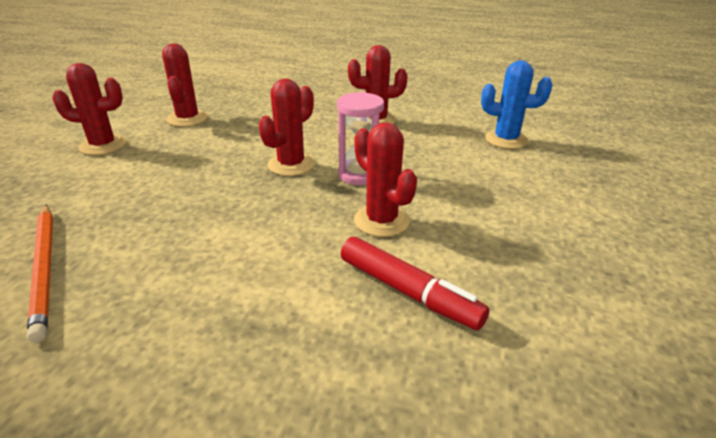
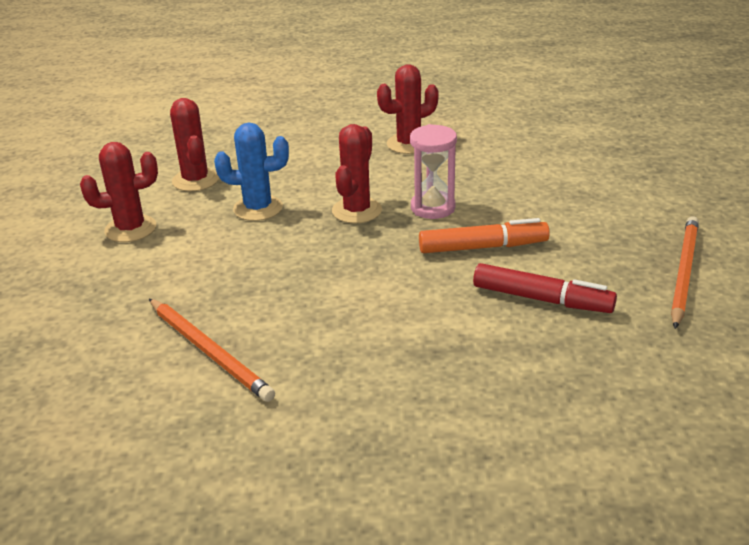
camera: 15 degrees left, 0 degrees up
red cactus [354,122,417,237] -> orange marker [419,218,550,253]
blue cactus [481,60,553,149] -> blue cactus moved to [214,122,289,221]
none -> orange pencil [671,216,699,329]

